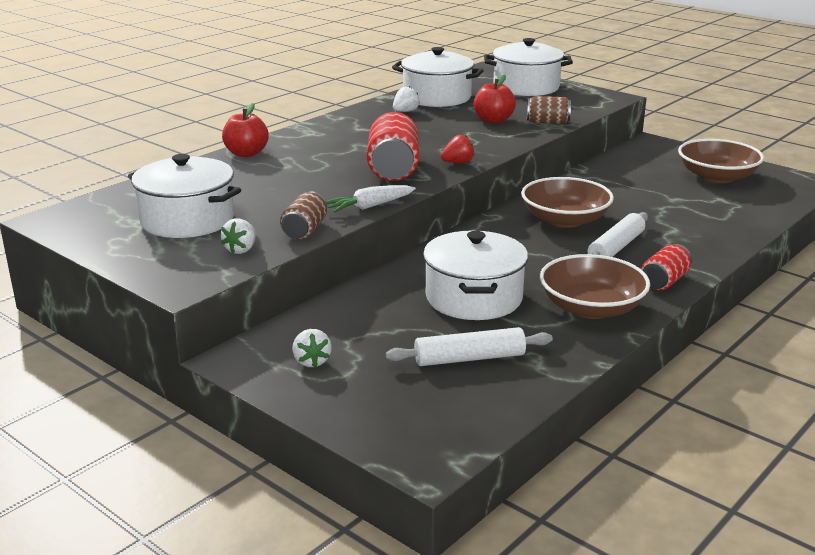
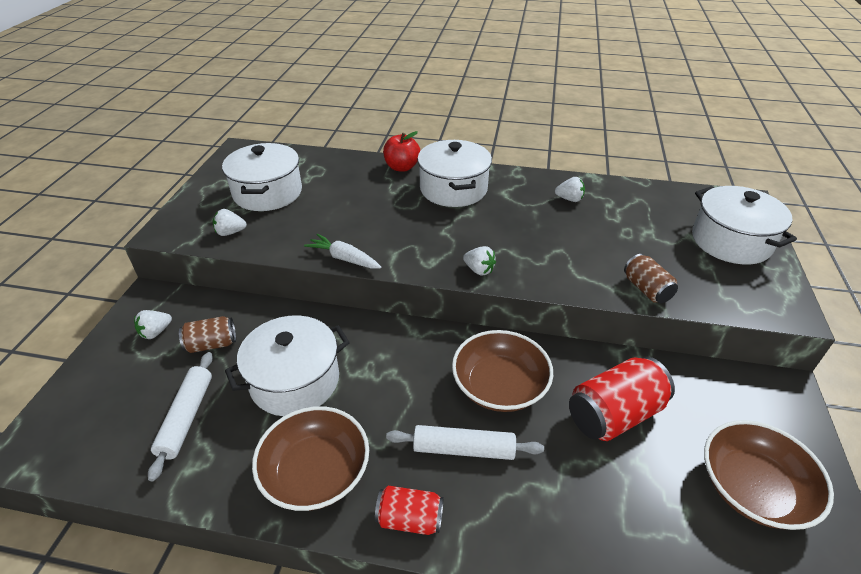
camera: 60 degrees right, 15 degrees up
brown can [280,192,327,240] -> brown can moved to [179,316,236,353]
red can [367,112,419,181] -> red can moved to [569,357,675,441]
white rolling pin [386,327,553,366] -> white rolling pin turned 45 degrees clockwise [148,352,213,482]
white pot [392,47,484,107] -> white pot moved to [417,140,492,207]
red strawberry [441,135,475,163] -> white strawberry [463,246,496,276]
red apple [474,74,516,124] -> none

